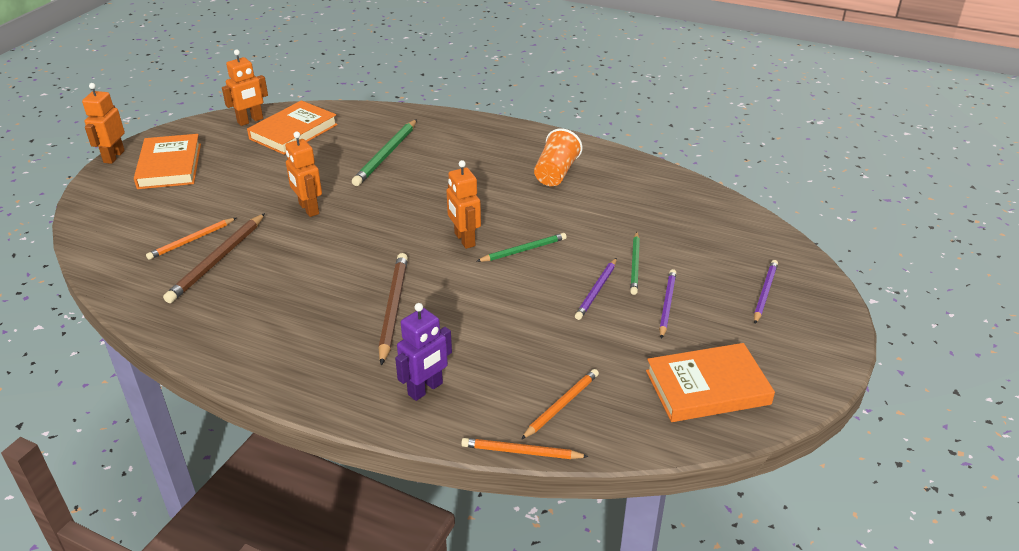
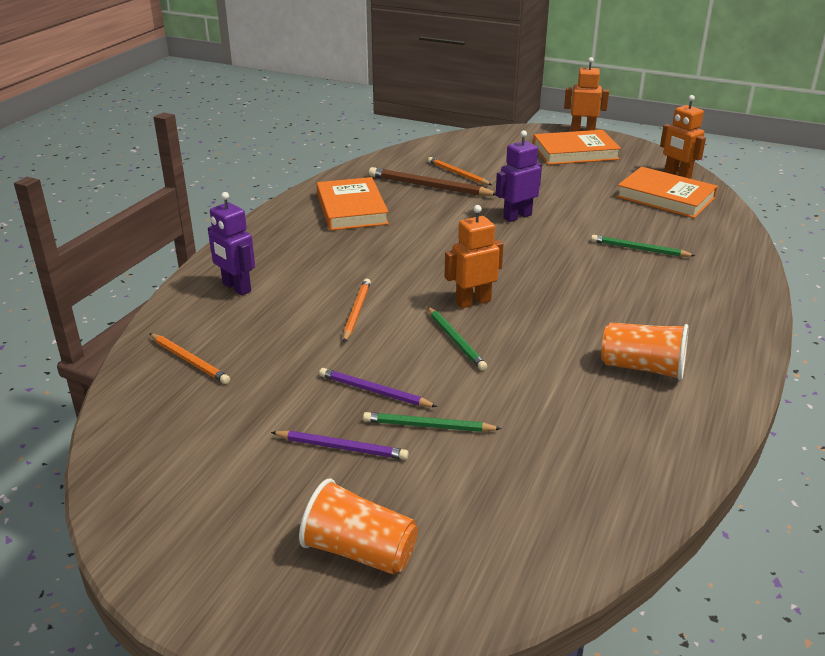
camera: 90 degrees right, 5 degrees down
orange robot [285,132,322,217] -> purple robot [496,130,542,222]
green pencil [352,119,417,186] -> green pencil [591,235,695,257], size x0.65
brown pencil [378,253,408,365] -> none
orange pencil [461,438,589,459] -> orange pencil moved to [343,279,371,342]
orange book [646,343,775,422] -> orange book moved to [317,177,389,231]
purple pencil [754,260,778,324] -> orange cup [299,478,418,575]

